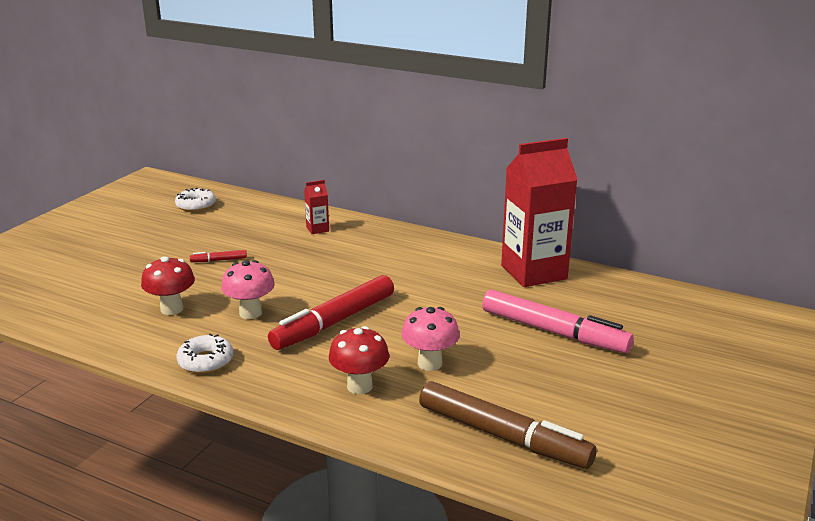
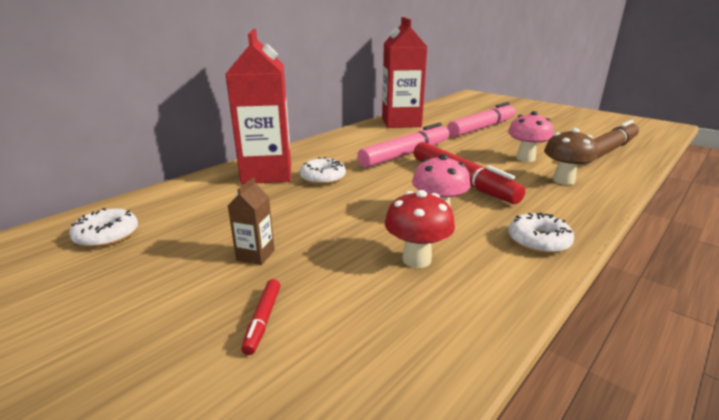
camera: 75 degrees left, 0 degrees up
red marker [190,250,247,262] -> red marker moved to [241,279,280,355]
red carton [304,180,329,234] -> red carton [226,29,291,184], size x2.42
red mushroom [329,326,389,394] -> brown mushroom [544,128,598,185]
none -> brown carton [228,177,275,265]
none -> white donut [300,157,346,185]
none -> pink marker [357,123,449,168]

